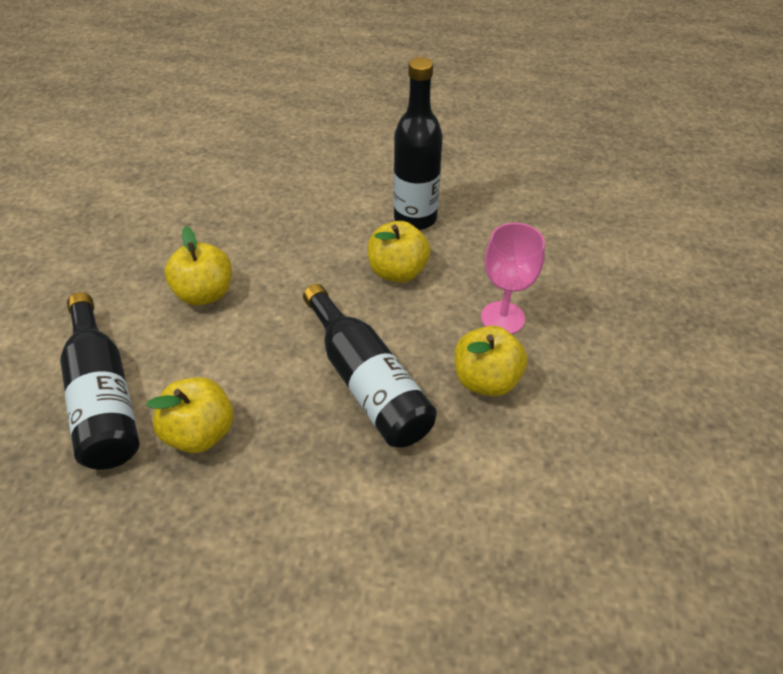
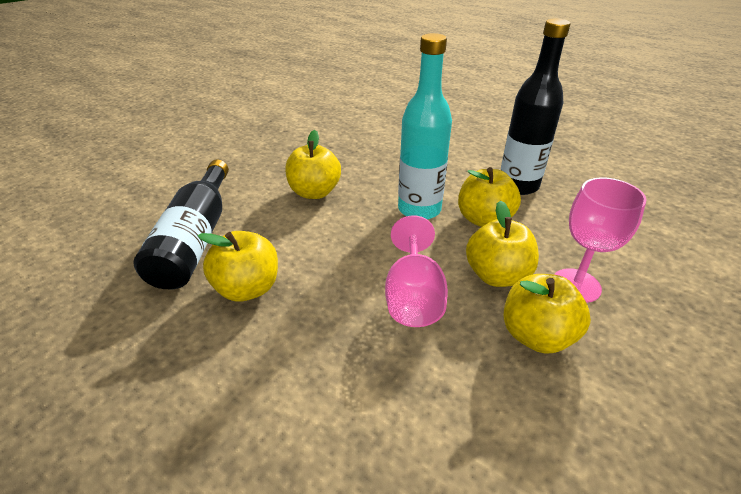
camera: 25 degrees right, 10 degrees down
black bottle [303,284,437,447] -> pink goblet [385,215,448,327]
none -> turquoise bottle [398,33,452,220]
none -> yellow apple [466,201,539,287]

